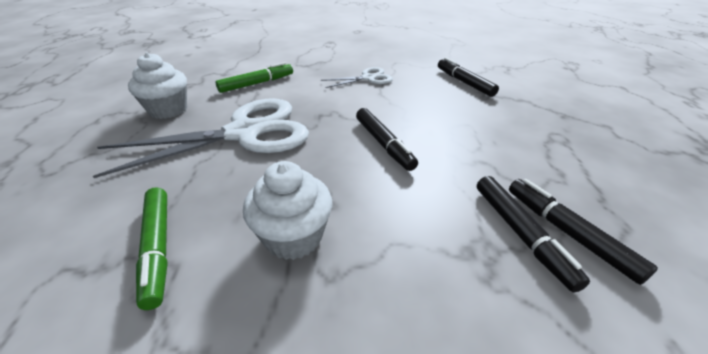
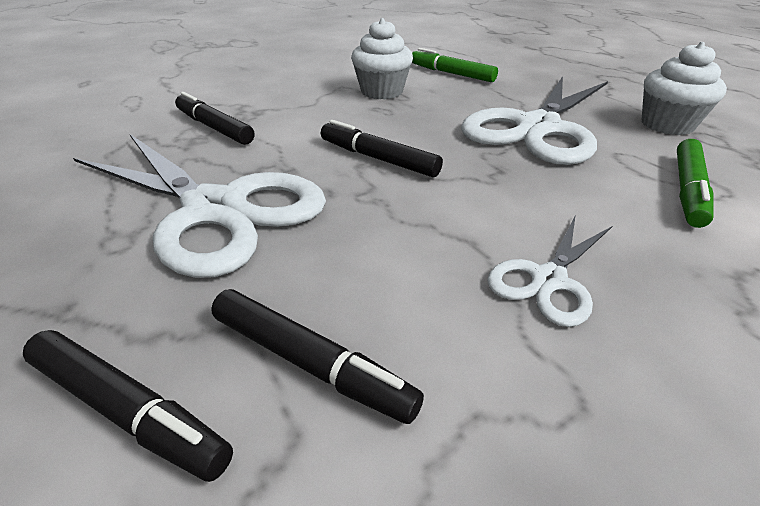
camera: 150 degrees right, 0 degrees up
black marker [509,179,658,285] -> black marker moved to [23,330,233,482]
none -> white scissors [73,134,326,278]

